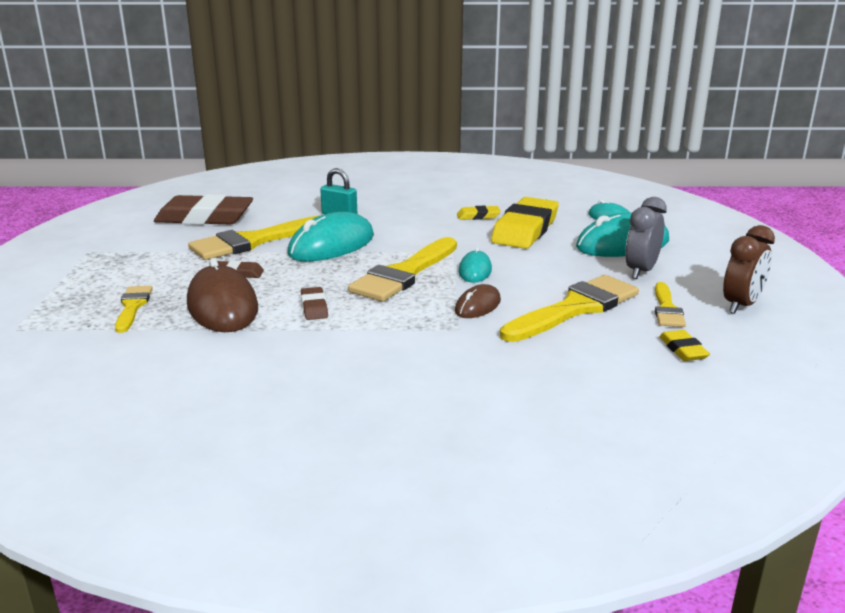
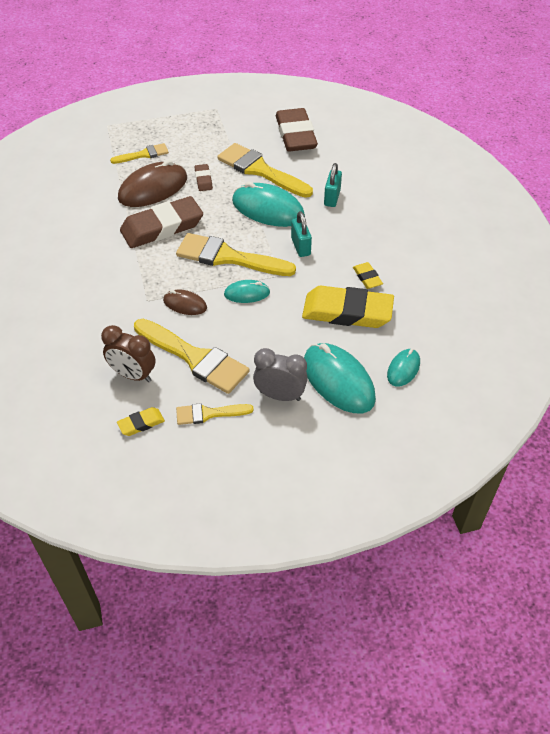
camera: 75 degrees right, 25 degrees up
brown eraser [301,287,328,320] -> brown eraser [120,196,203,248], size x2.22
brown clock [723,225,775,314] -> brown clock moved to [101,325,156,382]
none -> turquoise padlock [291,211,312,257]

